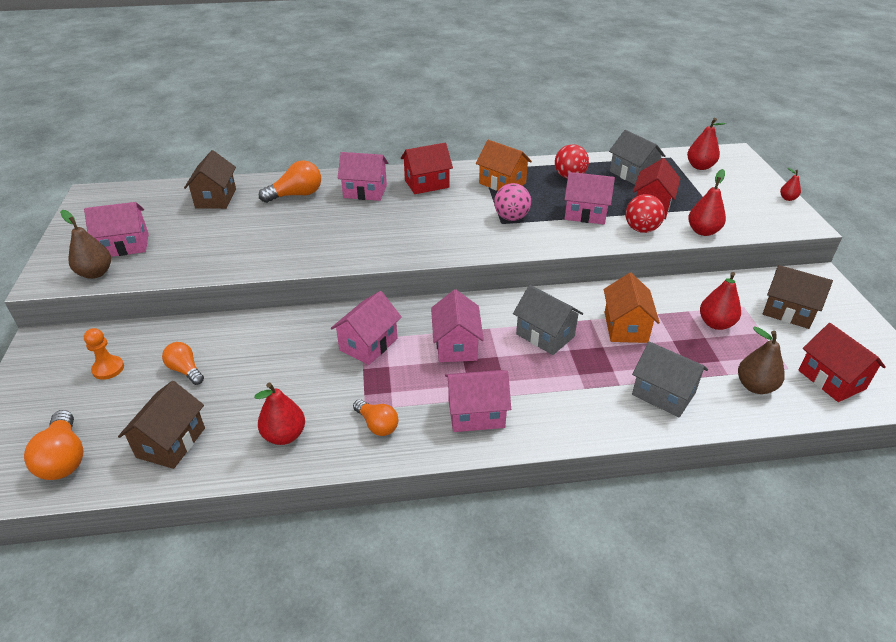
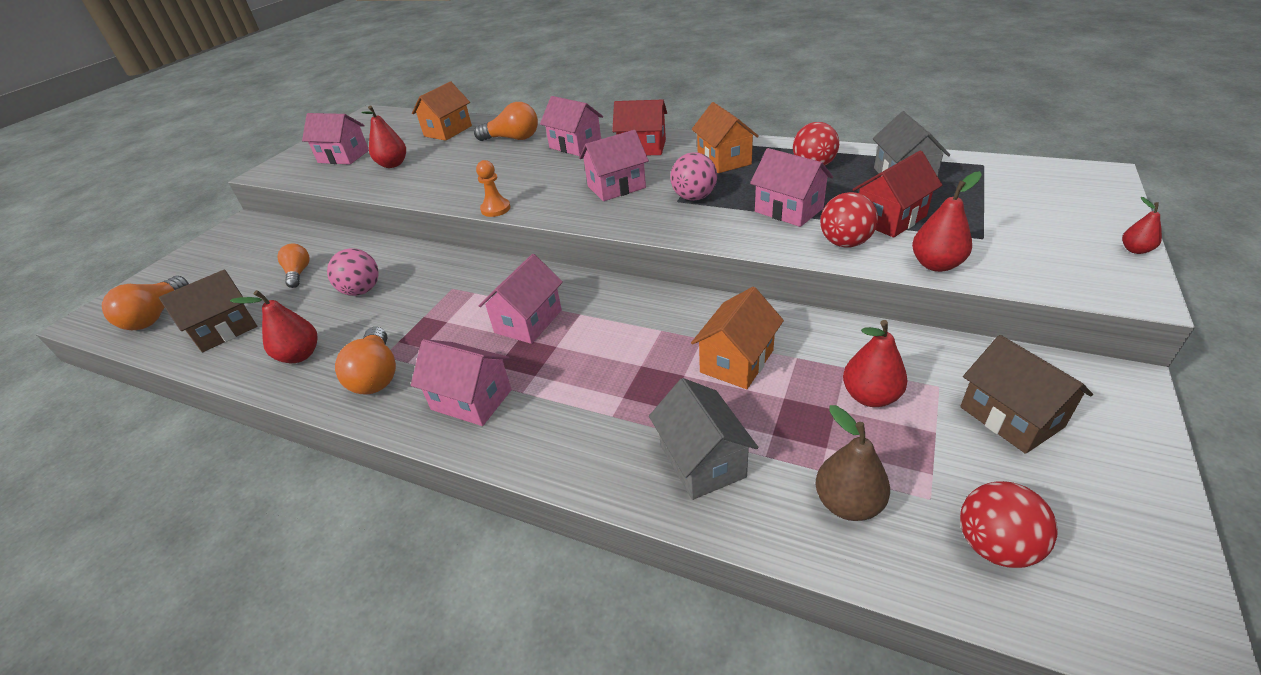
camera: 35 degrees right, 0 degrees up
brown pear [60,210,111,279] -> none
orange pawn [84,328,124,380] -> orange pawn moved to [476,160,511,217]
brown house [184,150,236,209] -> orange house [412,82,472,141]
pink house [331,291,402,365] -> pink house moved to [579,130,649,201]
orange light bulb [353,400,398,436] -> orange light bulb [335,327,396,395], size x1.51
grey house [513,285,583,355] -> none
red pear [687,118,726,170] -> red pear moved to [361,105,406,168]
red house [798,323,886,402] -> red ball [960,481,1058,568]
none -> pink ball [327,249,379,296]

